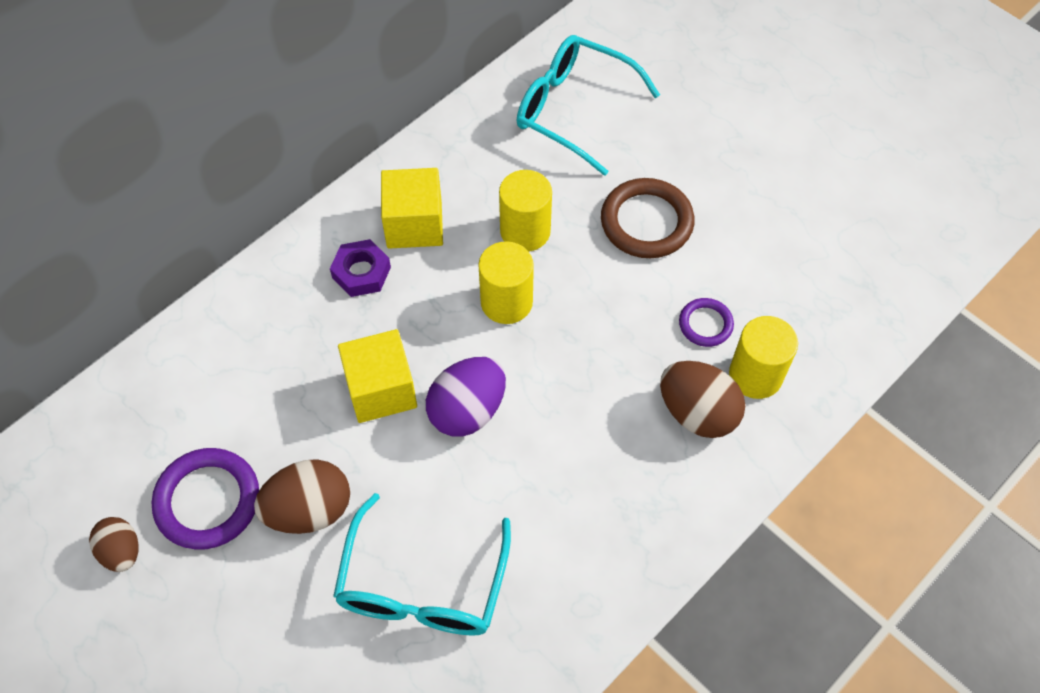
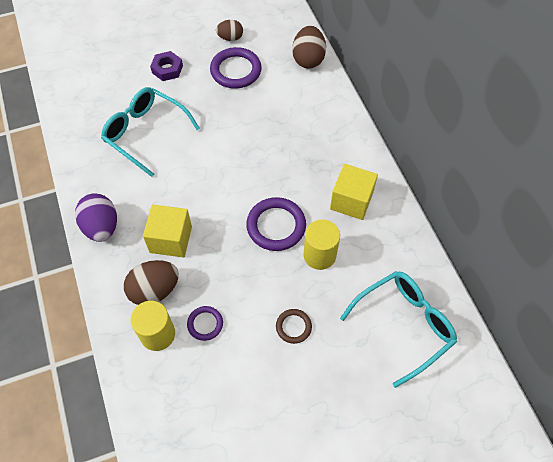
camera: 115 degrees right, 0 degrees up
brown egg [254,459,350,534] -> brown egg moved to [292,26,326,69]
purple nut [330,239,391,297] -> purple nut moved to [150,51,183,81]
yellow cube [338,329,417,423] -> yellow cube moved to [143,205,192,257]
purple egg [426,357,506,437] -> purple egg moved to [75,194,117,242]
yellow cylinder [478,241,534,324] -> purple ring [246,197,306,251]
brown ring [601,178,695,258] -> brown ring [276,309,312,344], size x0.56

